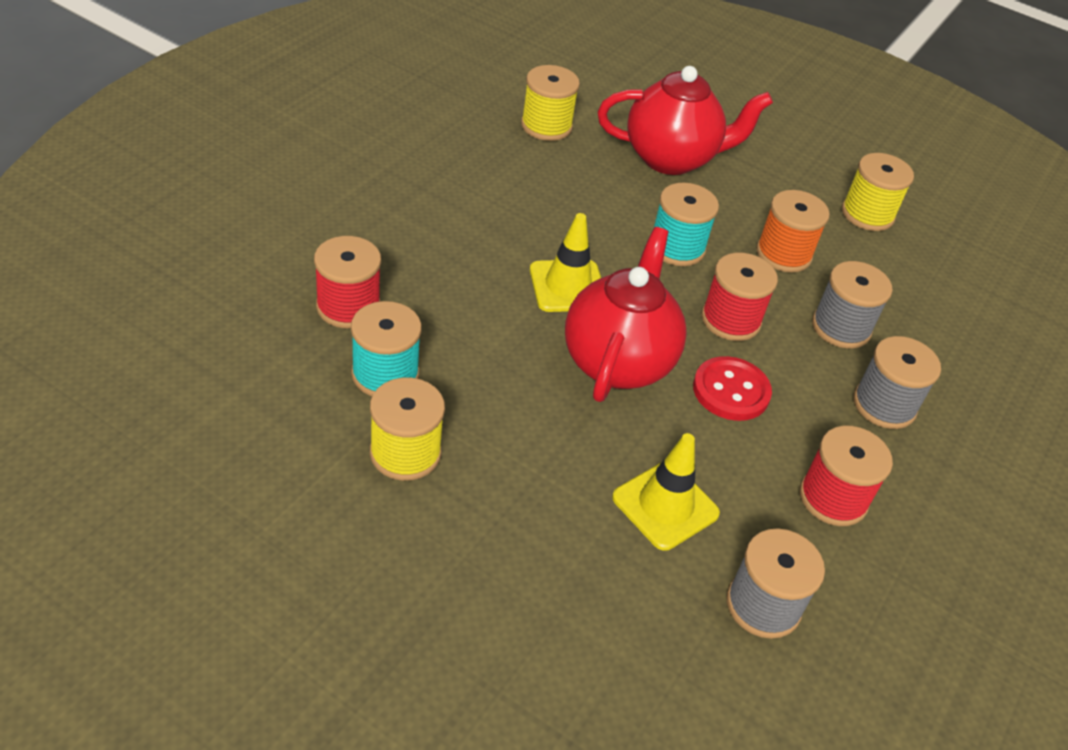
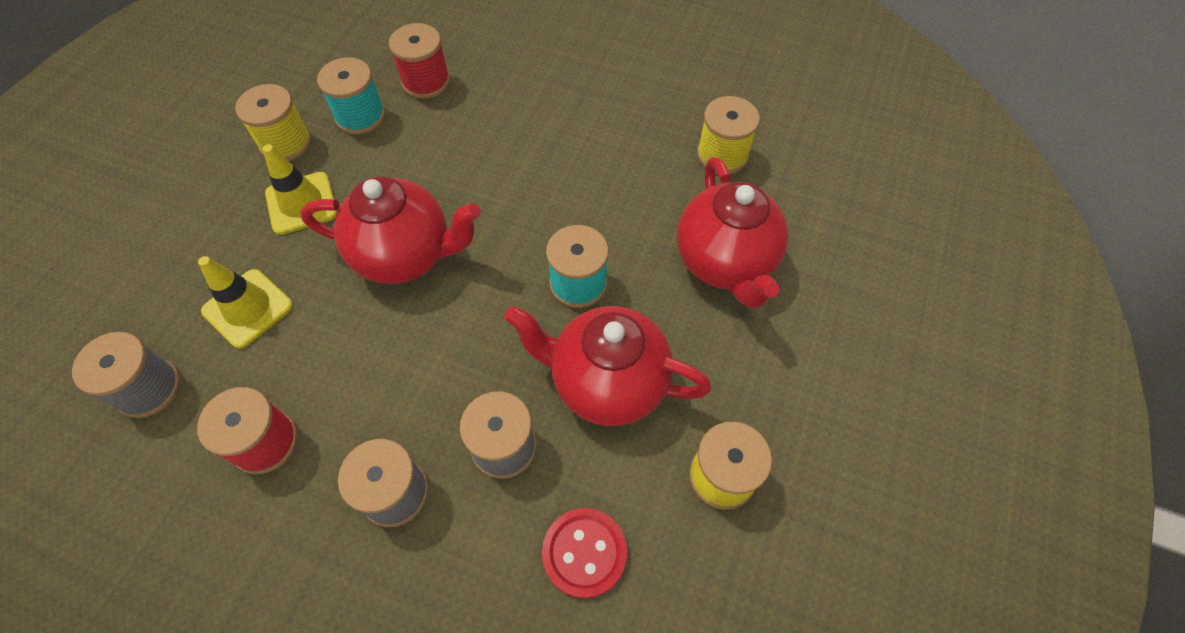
camera: 85 degrees right, 15 degrees up
yellow traffic cone [530,213,601,312] -> yellow traffic cone moved to [263,144,337,235]
red button [693,356,772,421] -> red button moved to [542,508,627,599]
red spool [701,253,778,341] -> none
orange spool [756,190,830,273] -> red teapot [504,306,711,426]

